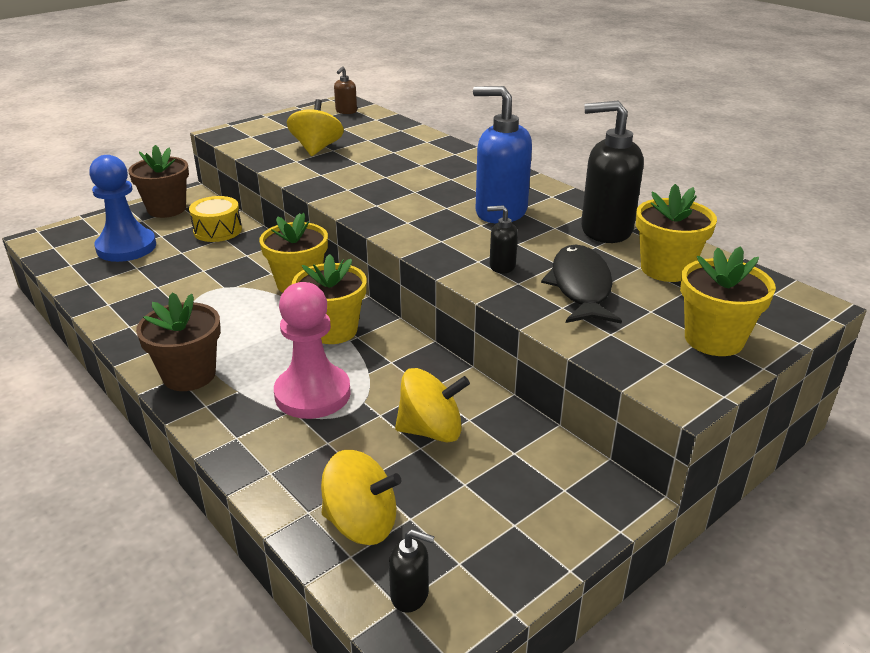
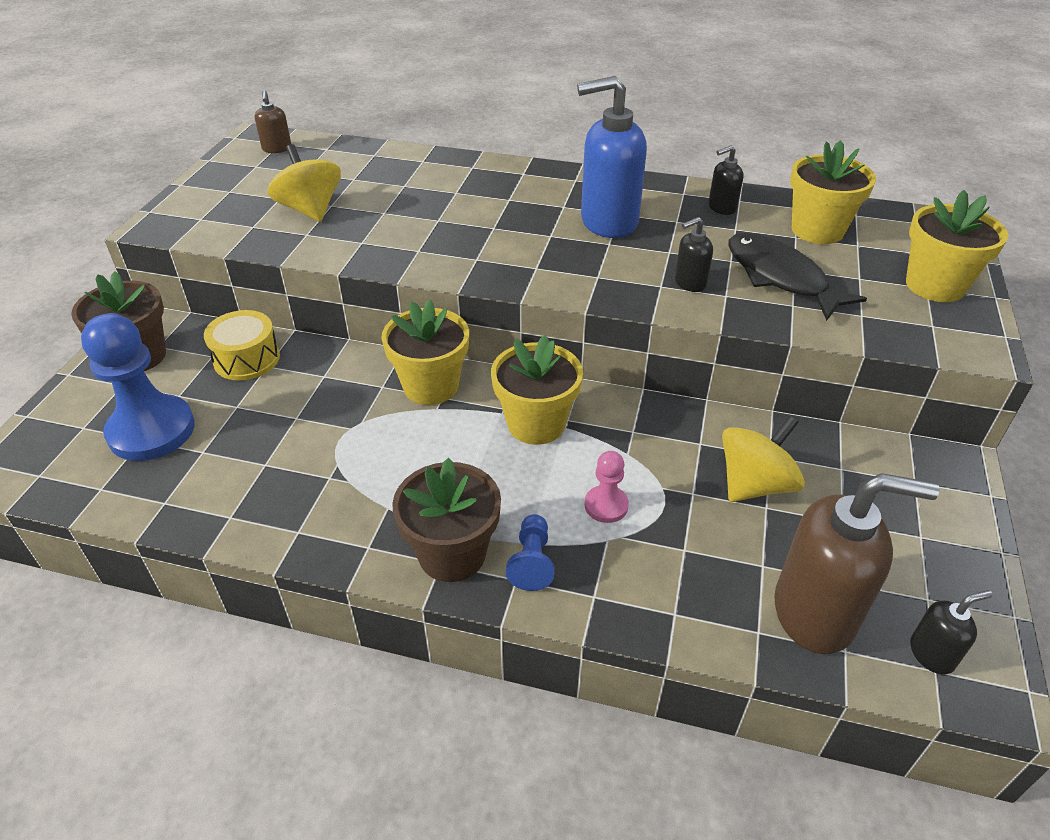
camera: 35 degrees left, 10 degrees up
pink pawn [274,282,351,419] -> pink pawn [584,451,629,523], size x0.48
yellow spinning top [321,450,401,545] -> brown soap dispenser [774,473,939,654]
black soap dispenser [581,100,644,243] -> black soap dispenser [708,145,744,215], size x0.47
none -> blue pawn [506,514,555,591]

